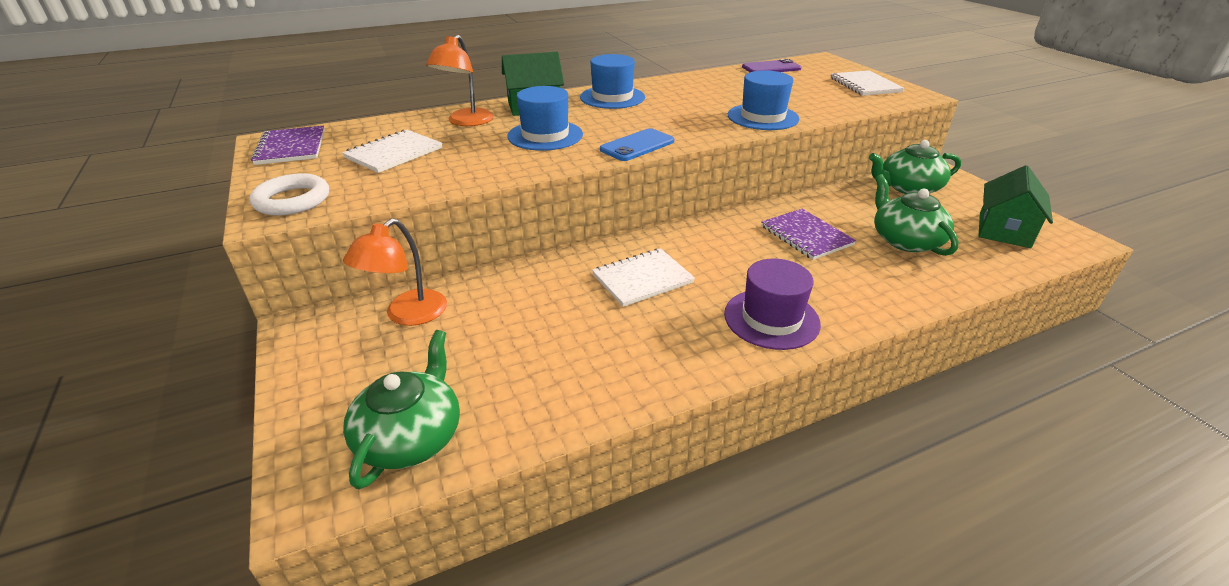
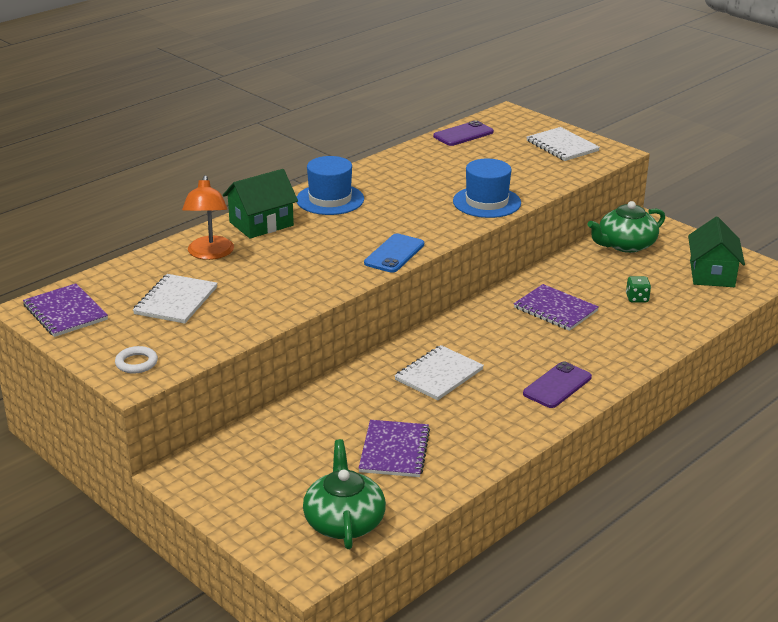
camera: 20 degrees left, 5 degrees down
white ring [249,173,329,215] -> white ring [115,346,158,374], size x0.64
orange lamp [343,218,447,326] -> none
blue hat [507,86,583,151] -> none
purple hat [724,259,821,350] -> purple phone [523,362,592,408]
green teapot [874,174,959,256] -> green dice [626,276,651,302]
none -> purple notebook [359,420,430,477]

